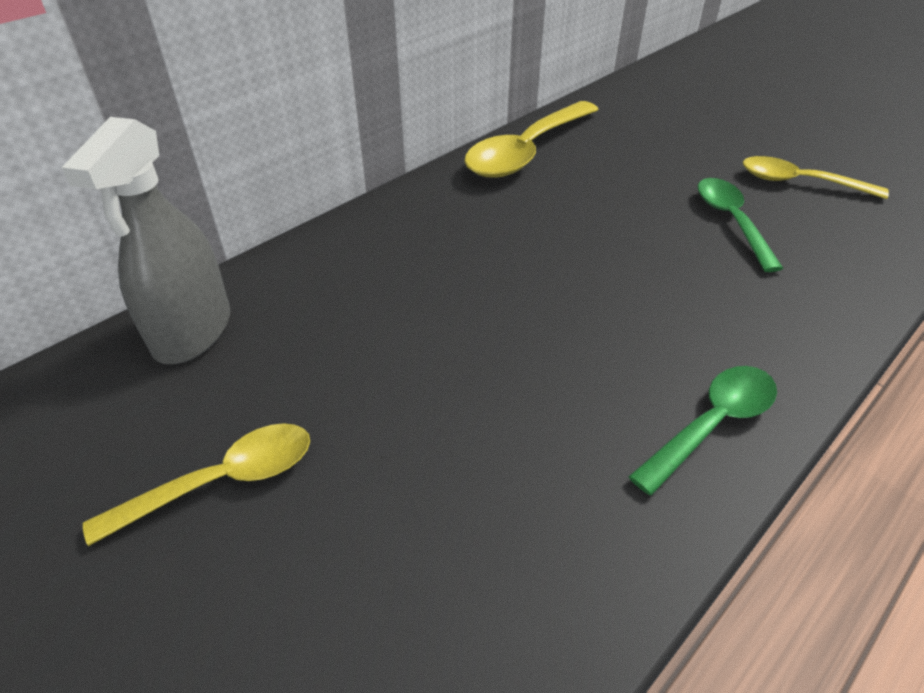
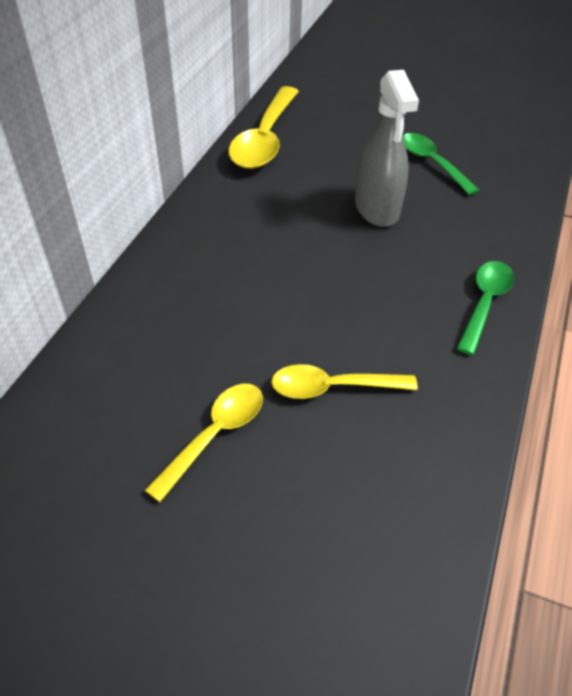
camera: 25 degrees left, 5 degrees up
grey spray bottle [61,117,230,364] -> grey spray bottle moved to [355,70,419,227]
yellow spoon [743,156,889,199] -> yellow spoon moved to [271,364,418,399]

